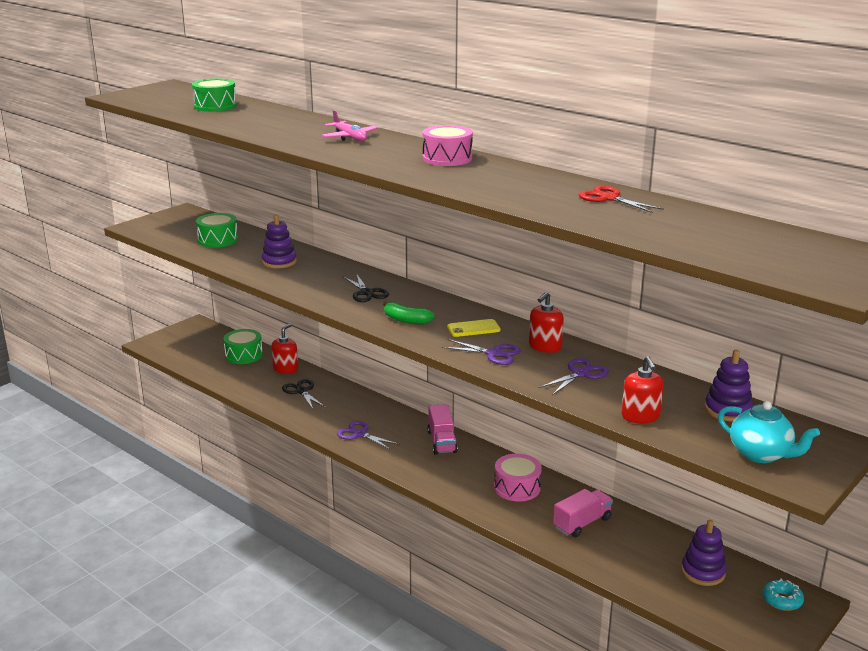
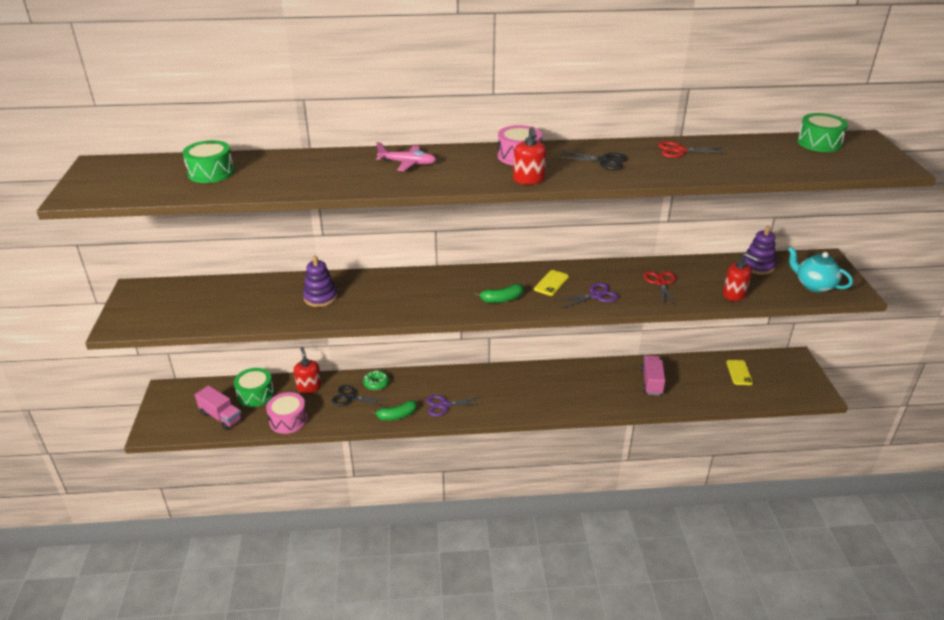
camera: 45 degrees left, 10 degrees up
green drum [196,213,238,248] -> green drum moved to [797,113,848,152]
black scissors [343,273,389,302] -> black scissors moved to [557,150,627,170]
pink truck [428,404,458,455] -> pink truck moved to [195,385,242,430]
pink drum [494,454,542,502] -> pink drum moved to [266,392,307,434]
red soap dispenser [529,292,564,353] -> red soap dispenser moved to [513,127,546,185]
purple scissors [539,358,609,395] -> red scissors [643,271,676,306]
purple stacking toy [681,520,726,586] -> yellow phone [726,360,753,385]
turquoise teapot [718,401,820,463] -> turquoise teapot turned 135 degrees counterclockwise [788,246,853,293]
turquoise donut [762,579,804,611] -> none
none -> green donut [363,370,389,390]
none -> green banana [371,400,417,421]

